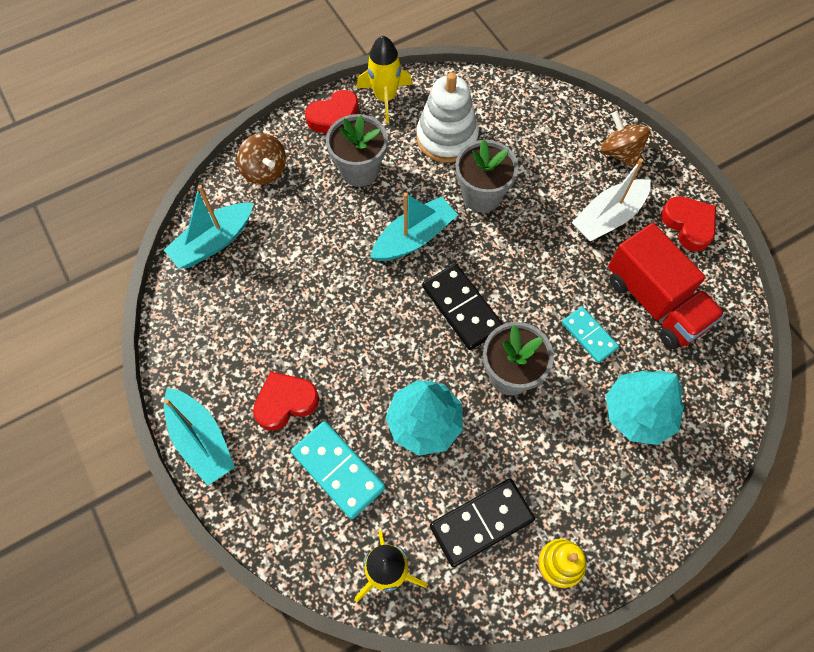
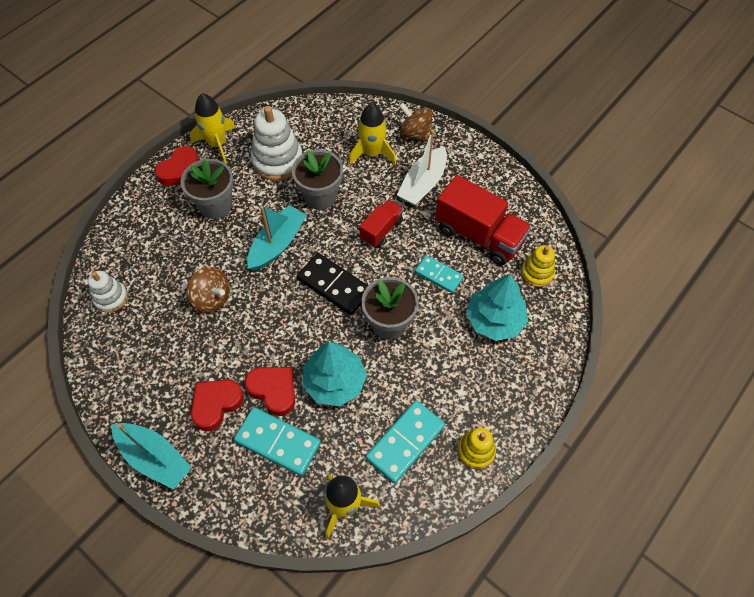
camera: 20 degrees left, 5 degrees down
turquoise boat [164,185,253,269] -> white stacking toy [88,271,128,313]
brown spinning top [237,133,286,185] -> brown spinning top moved to [187,267,229,313]
black domino [430,479,535,567] -> turquoise domino [366,400,445,483]
red heart [661,196,716,252] -> red heart moved to [245,367,295,416]
none -> yellow rocket [349,103,396,164]
none -> red truck [360,199,403,247]
none -> yellow stacking toy [521,245,555,287]

